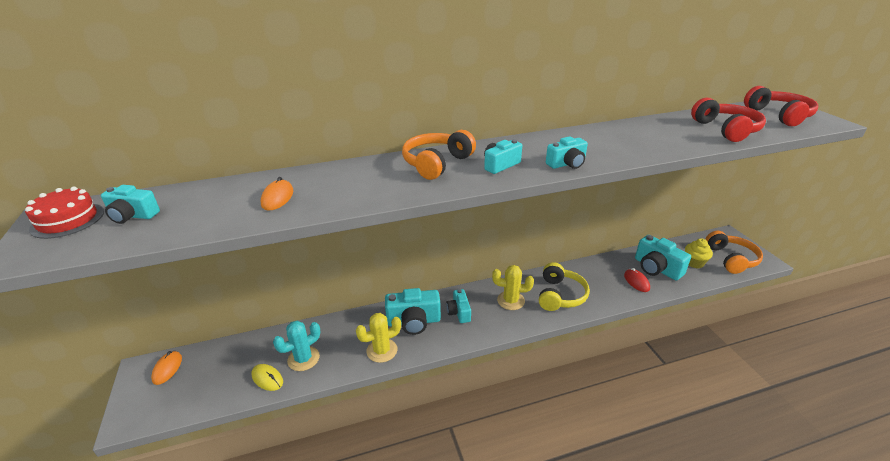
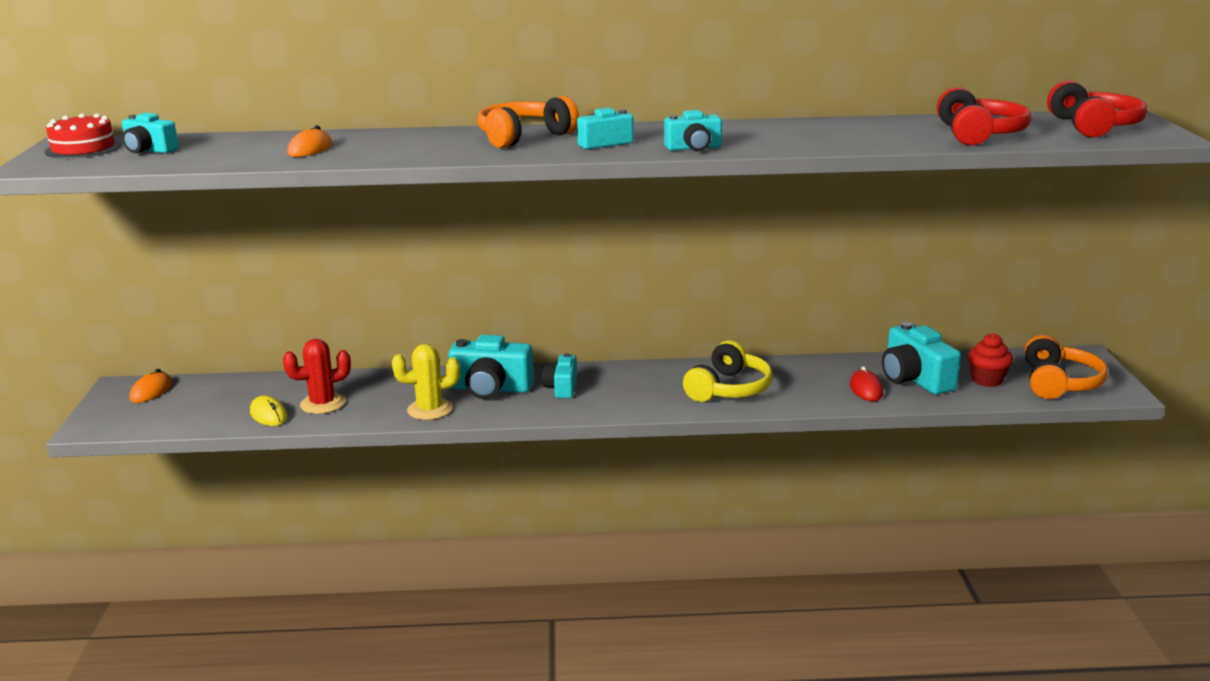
camera: 15 degrees right, 10 degrees down
turquoise cactus [273,321,320,371] -> red cactus [283,339,351,414]
yellow cactus [492,265,534,310] -> none
yellow cupcake [685,238,713,268] -> red cupcake [968,333,1013,387]

